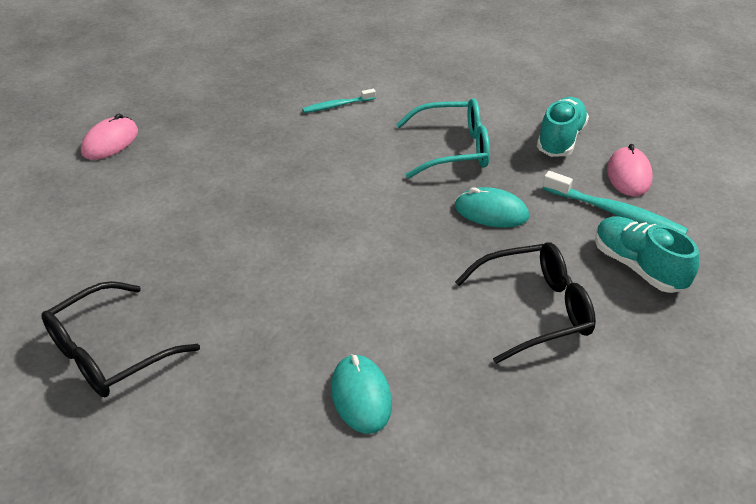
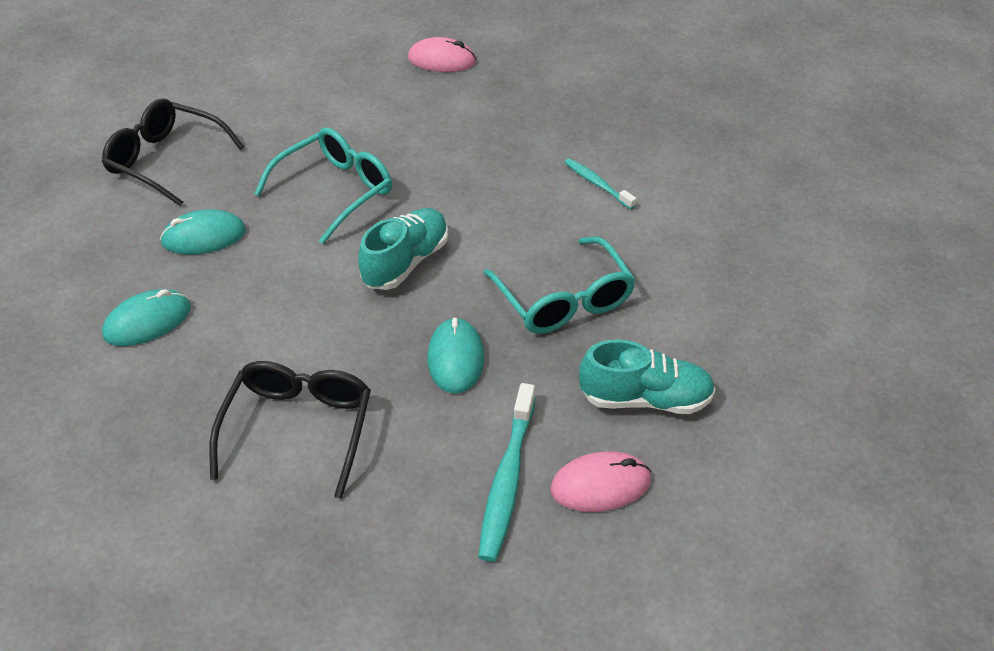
camera: 70 degrees right, 5 degrees up
black glasses [455,242,596,364] -> black glasses turned 135 degrees counterclockwise [209,361,371,499]
turquoise shoe [595,216,699,293] -> turquoise shoe moved to [358,208,448,290]
none -> turquoise mouse [160,209,246,254]
none -> turquoise glasses [254,127,392,244]

